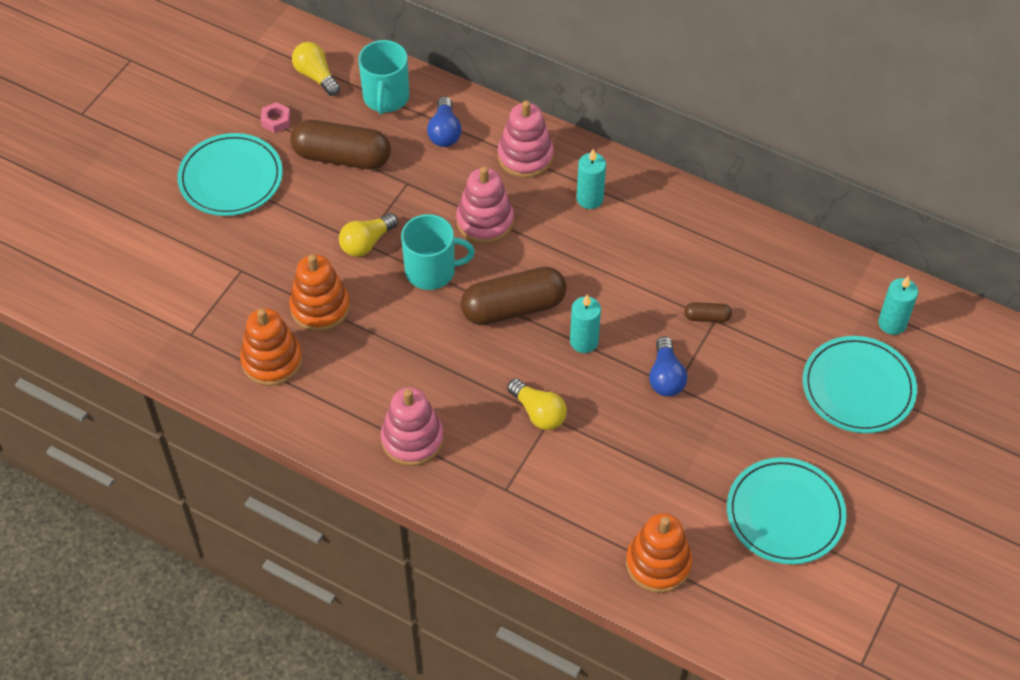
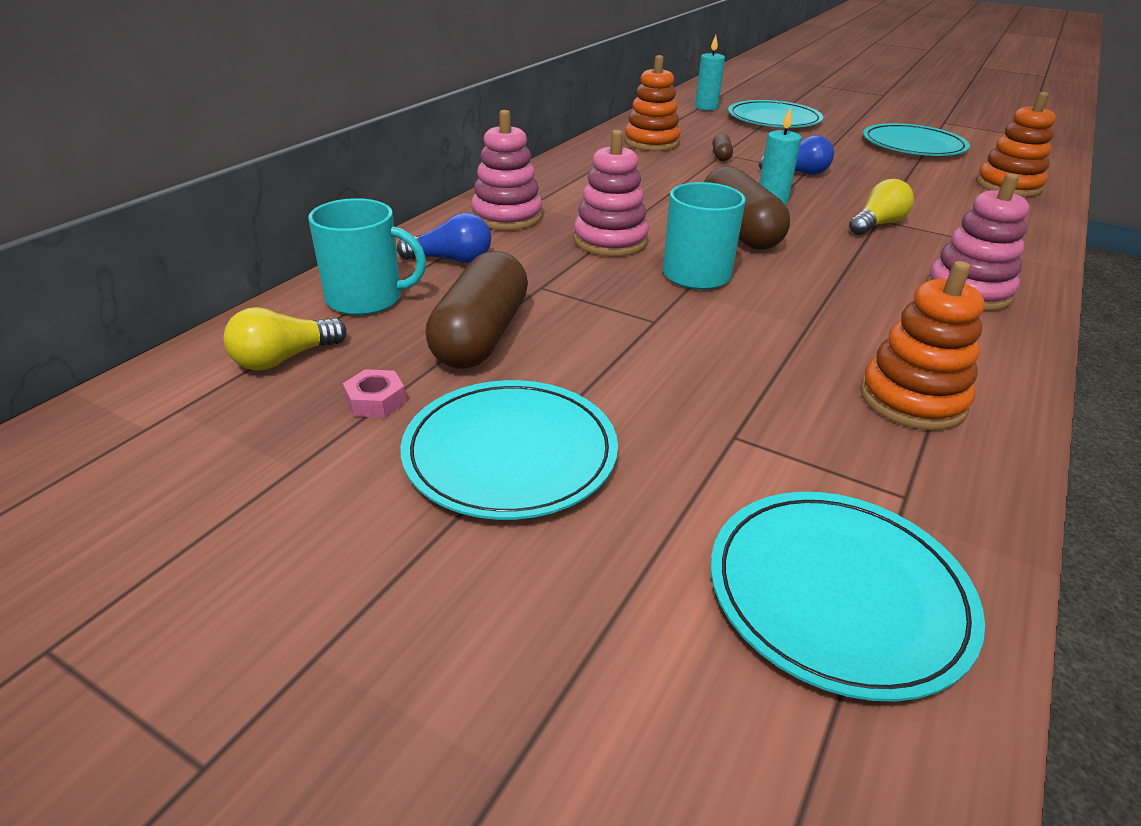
camera: 90 degrees left, 20 degrees down
orange stacking toy [289,254,350,332] -> orange stacking toy moved to [624,55,681,151]
yellow light bulb [339,213,398,257] -> none
turquoise candle [577,149,606,209] -> none
none -> turquoise plate [711,492,985,702]

